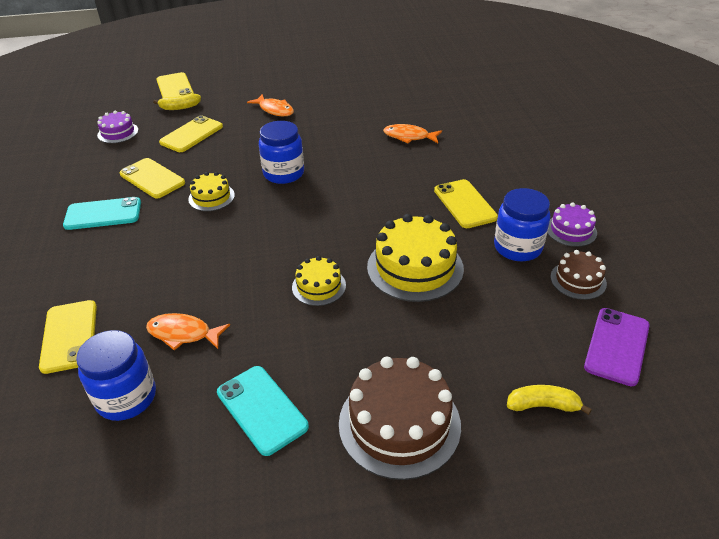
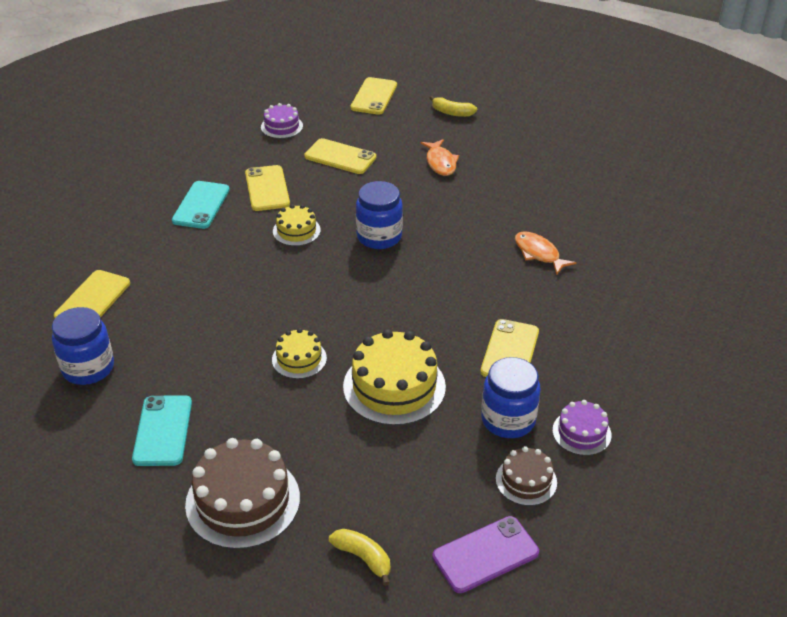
camera: 35 degrees right, 0 degrees up
turquoise phone [63,197,141,230] -> turquoise phone turned 75 degrees clockwise [172,181,230,229]
orange fish [146,313,230,350] -> none
yellow banana [153,94,201,110] -> yellow banana moved to [429,96,477,117]
yellow phone [159,115,223,152] -> yellow phone turned 45 degrees clockwise [304,138,376,174]

